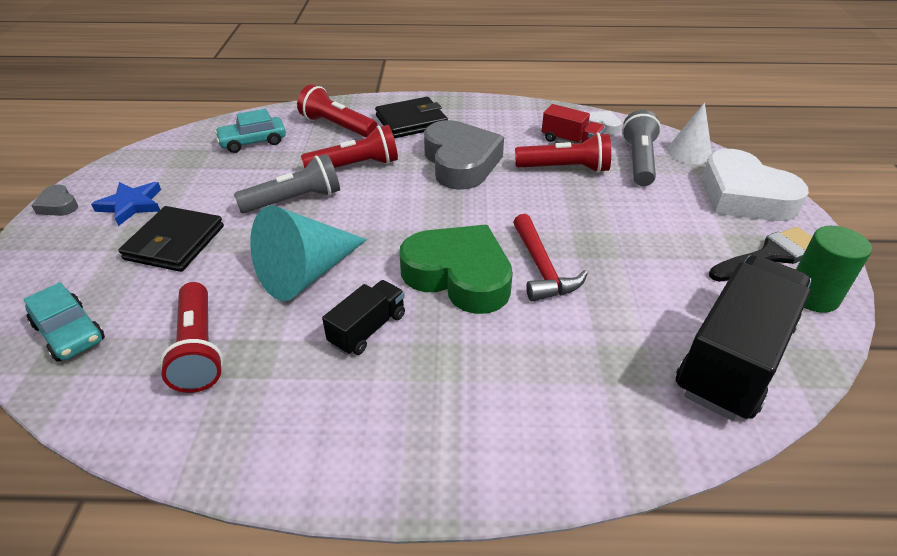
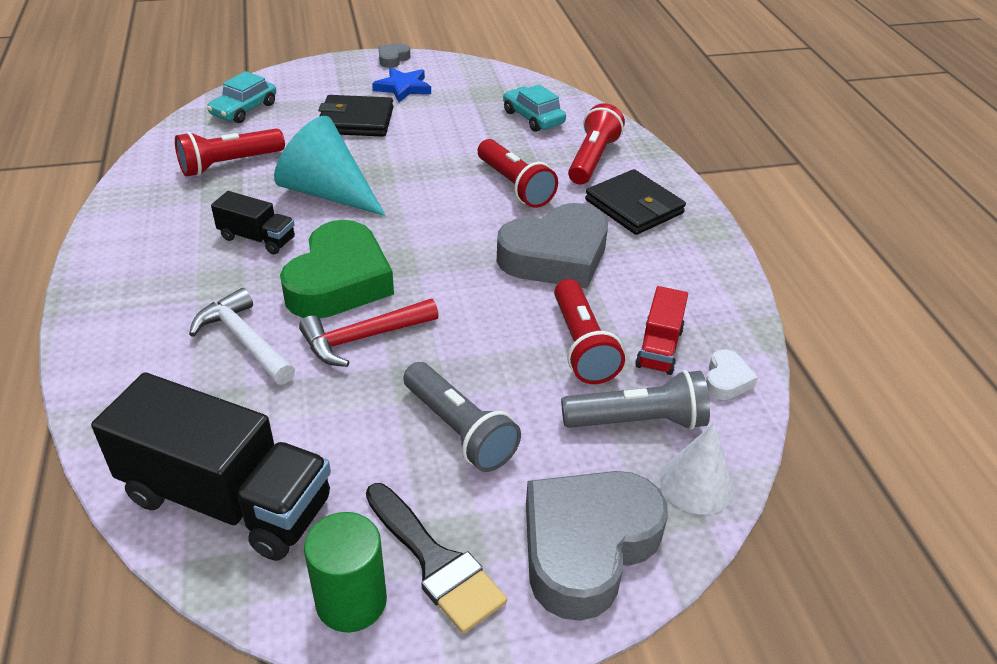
camera: 75 degrees right, 0 degrees up
grey flashlight [234,154,340,213] -> grey flashlight moved to [403,362,521,472]
white heart [702,149,809,221] -> grey heart [526,471,668,621]
none -> white hammer [189,288,295,385]

